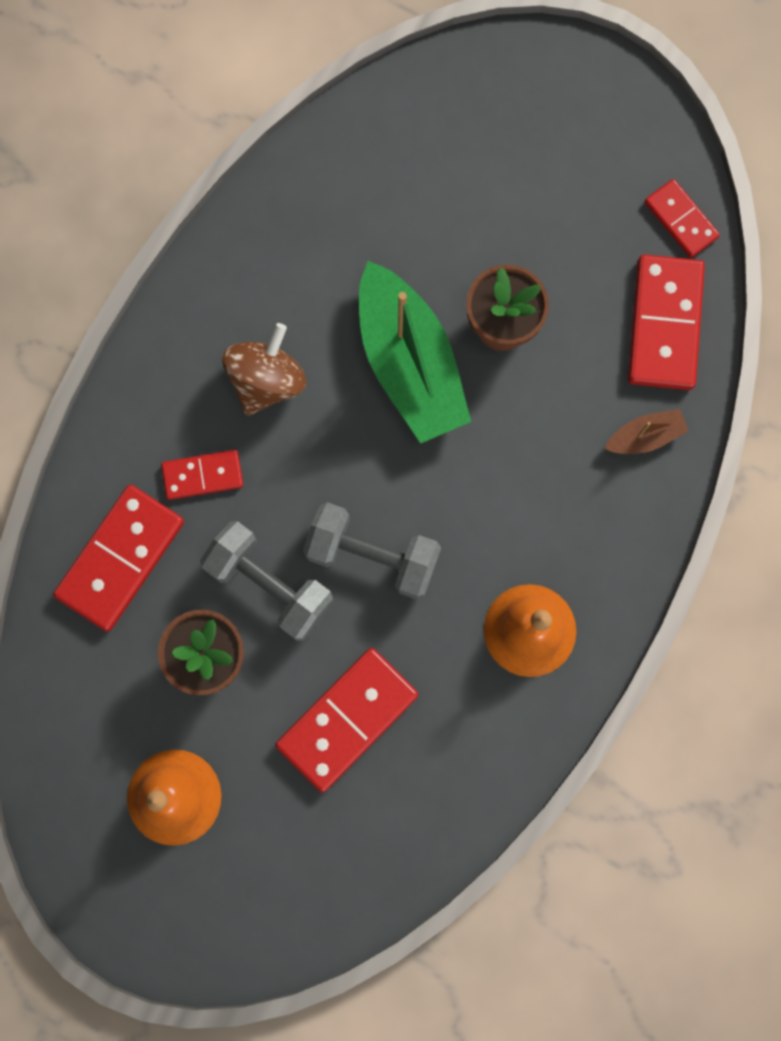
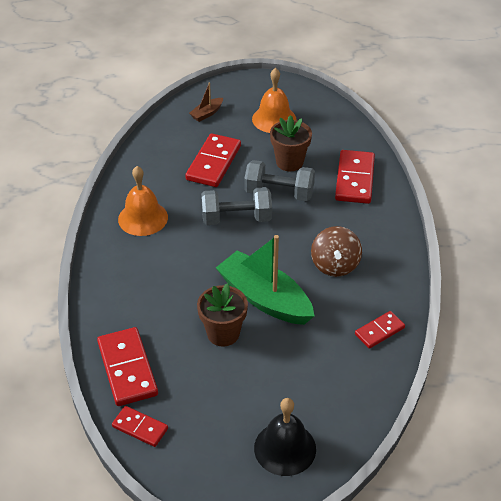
camera: 155 degrees right, 35 degrees down
red domino [161,450,243,500] -> red domino moved to [355,311,405,349]
brown boat [605,409,689,454] -> brown boat moved to [189,83,223,122]
none -> black bell [254,398,316,476]

